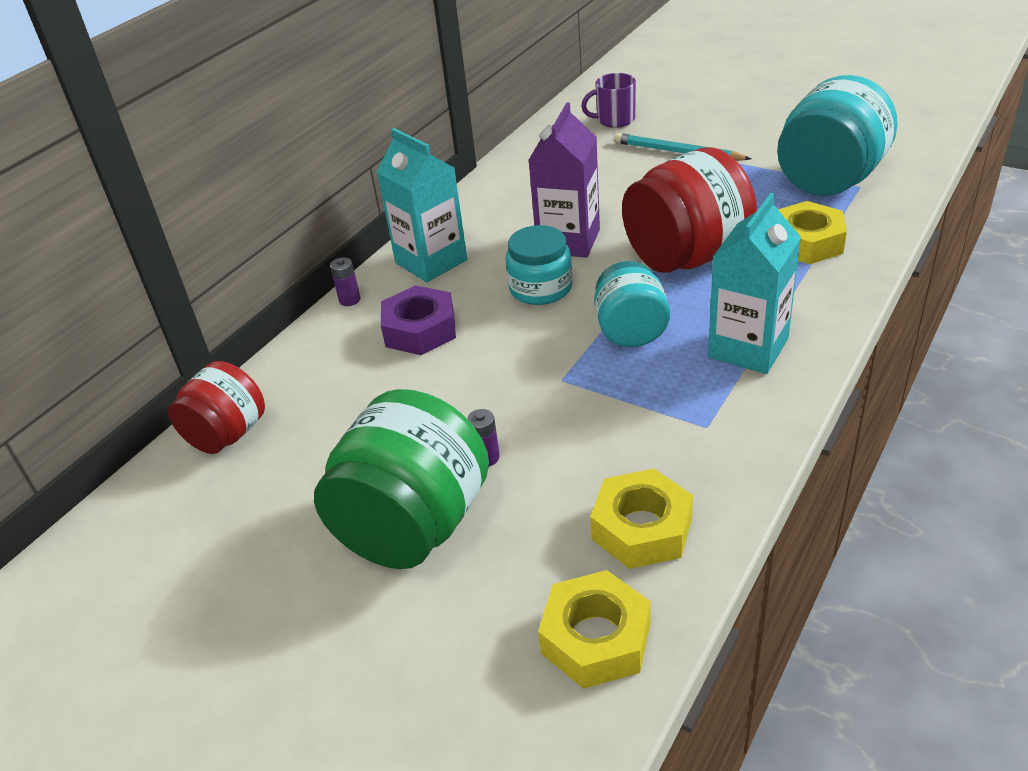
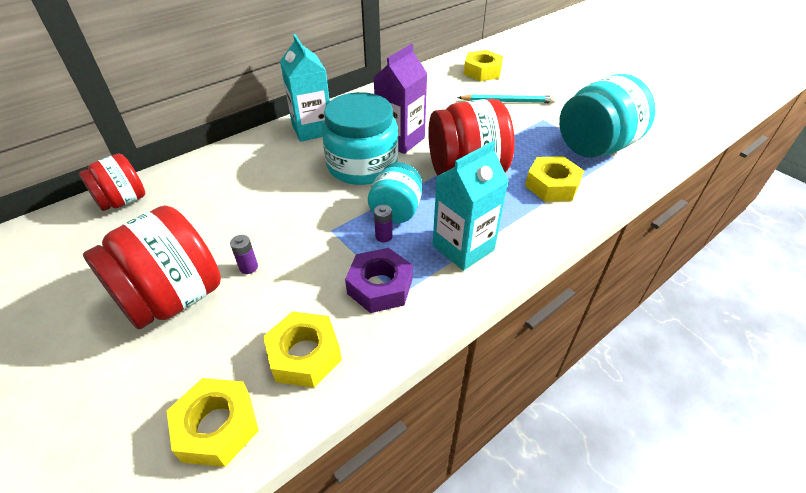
camera: 15 degrees right, 5 degrees up
green jar [314,389,489,569] -> red jar [83,205,221,330]
purple battery [330,257,360,306] -> purple battery moved to [374,205,393,243]
purple nut [381,285,456,355] -> purple nut moved to [345,248,413,313]
turquoise jar [505,225,573,305] -> turquoise jar [322,92,398,185], size x1.66
purple mug [581,73,636,128] -> yellow nut [464,50,503,81]
turquoise pencil [614,133,751,161] -> turquoise pencil turned 135 degrees clockwise [457,94,556,103]

